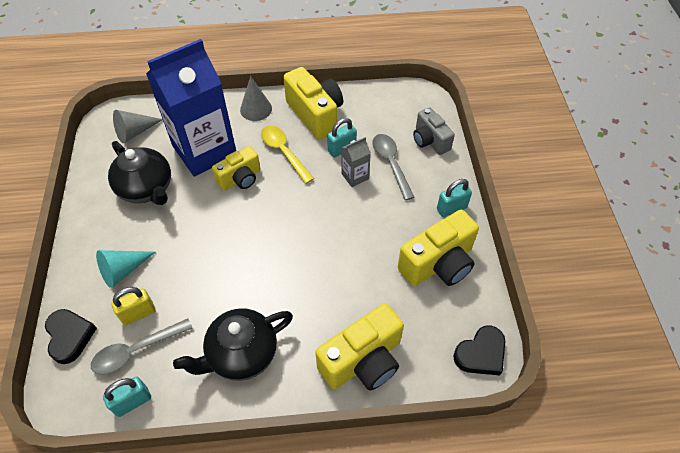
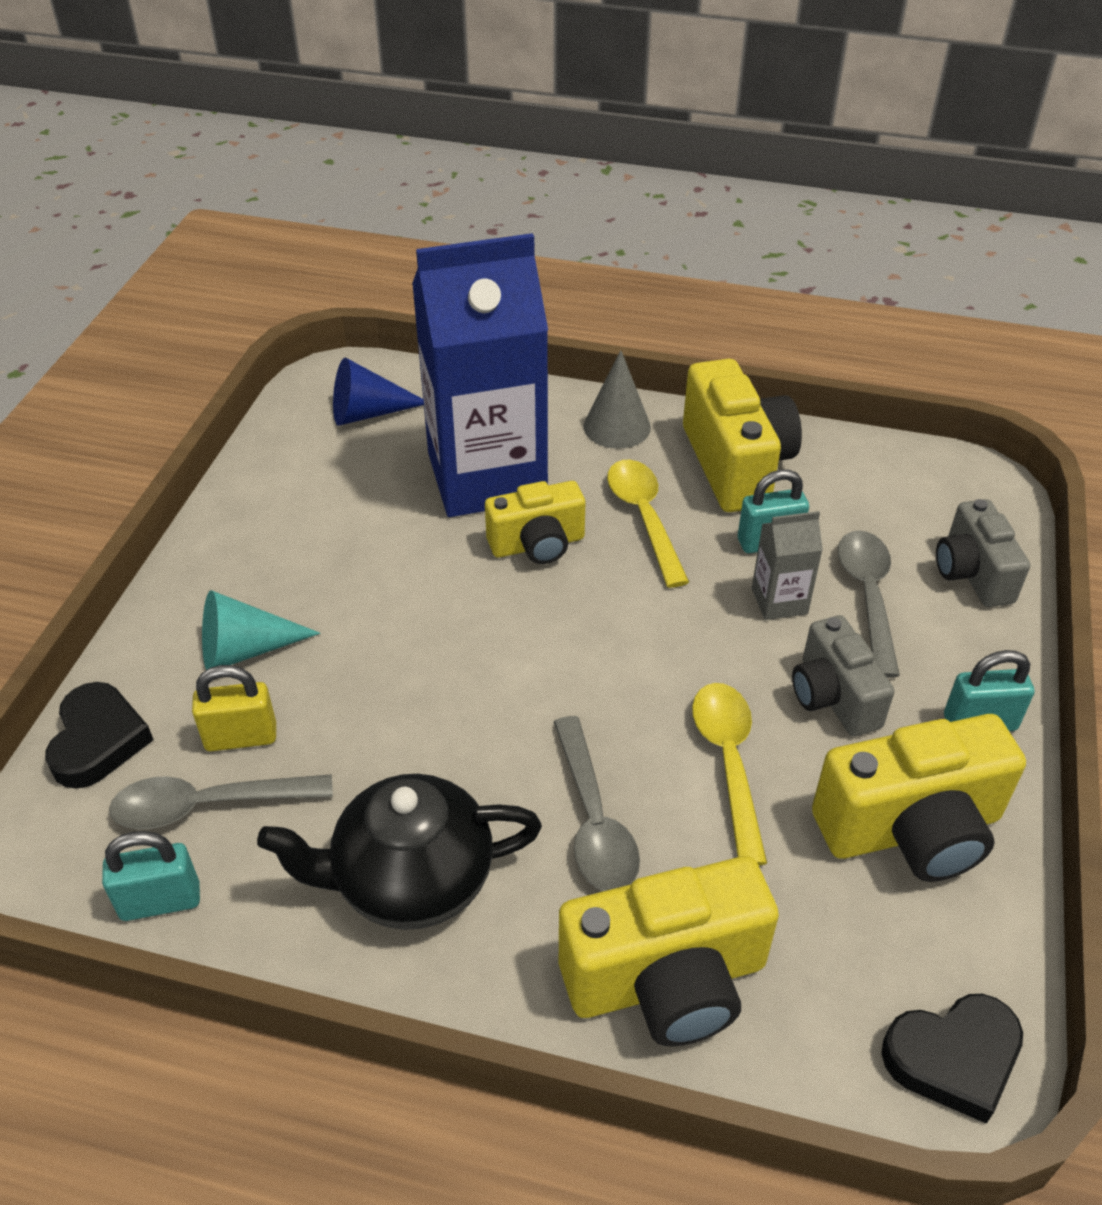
camera: 20 degrees right, 10 degrees down
black teapot [108,141,171,205] -> none
grey cone [113,110,163,143] -> blue cone [333,357,424,426]
none -> grey spoon [554,716,640,891]
none -> yellow spoon [692,683,767,866]
none -> grey camera [792,615,894,736]

